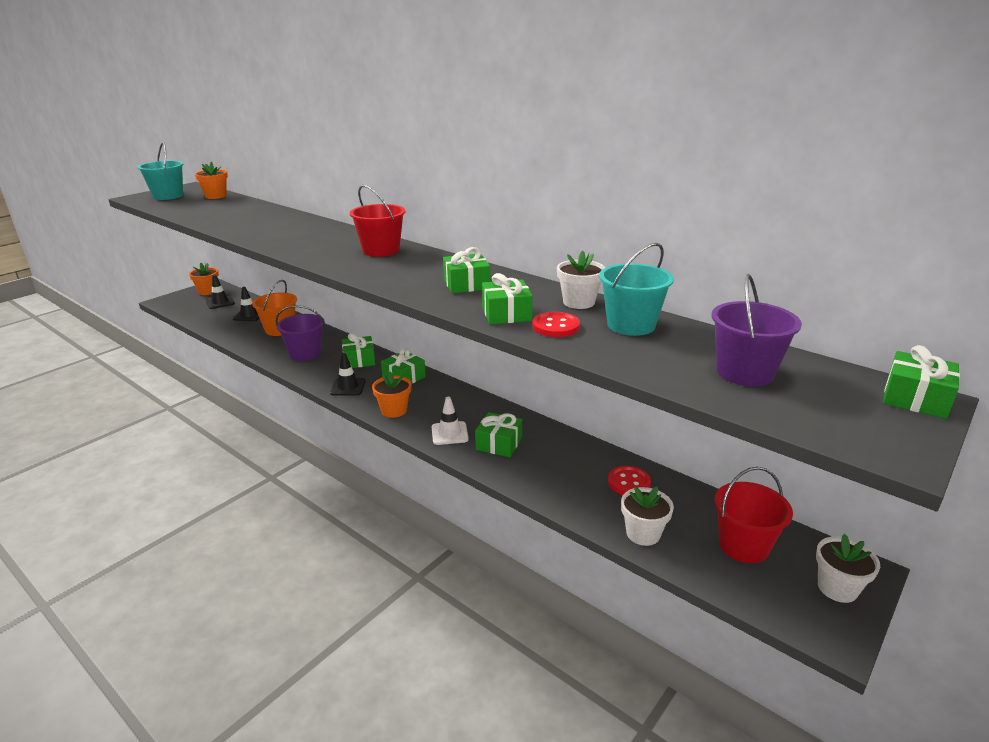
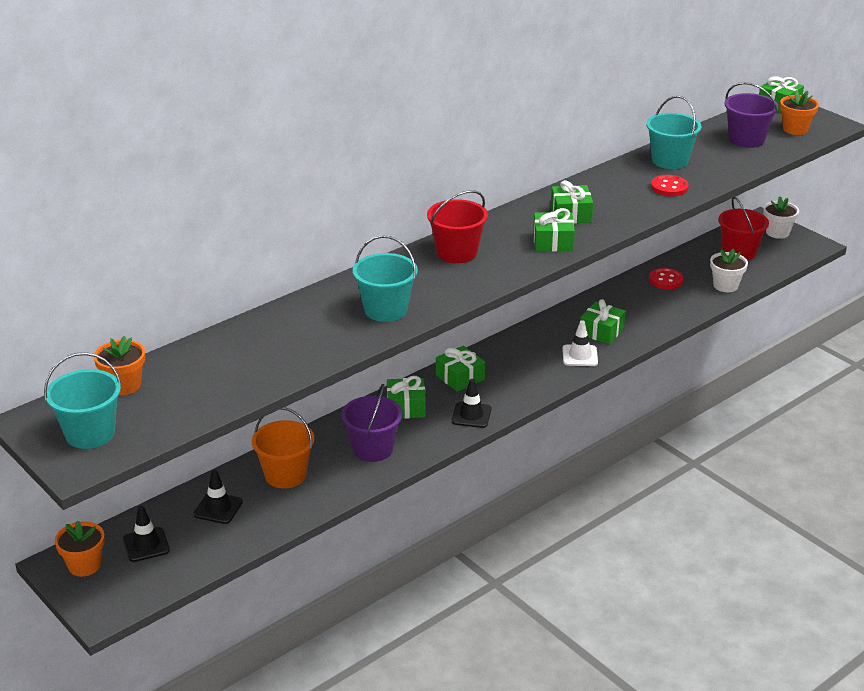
camera: 80 degrees left, 5 degrees up
orange flower pot [372,372,411,418] -> orange flower pot moved to [780,90,819,135]
green gift [482,273,533,325] -> green gift moved to [533,208,575,251]
white flower pot [557,250,605,309] -> none
none -> turquoise bucket [353,235,418,322]

